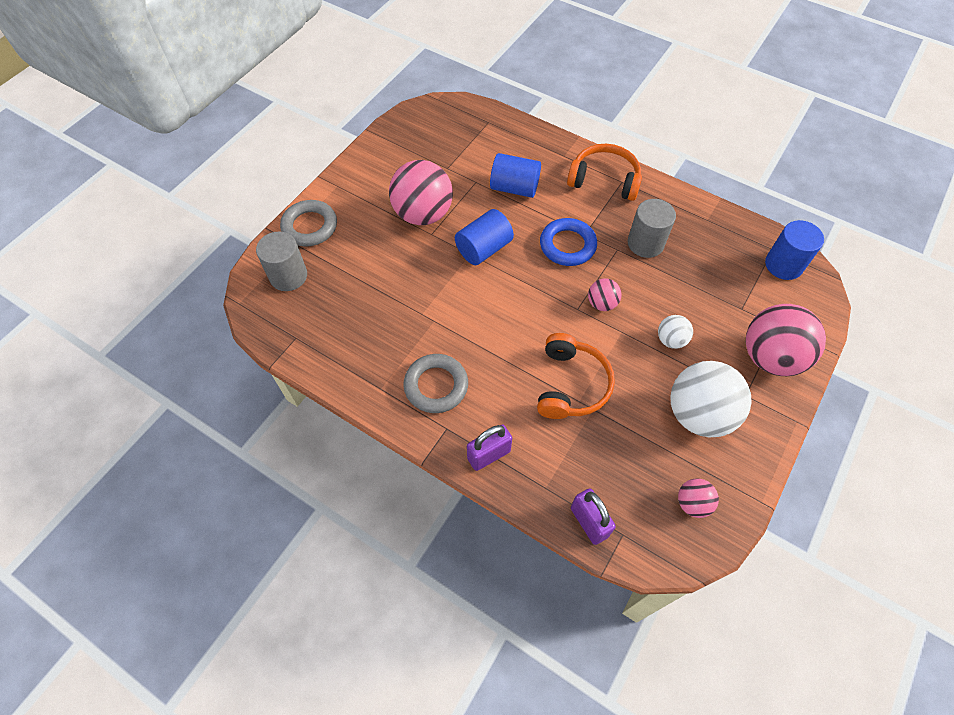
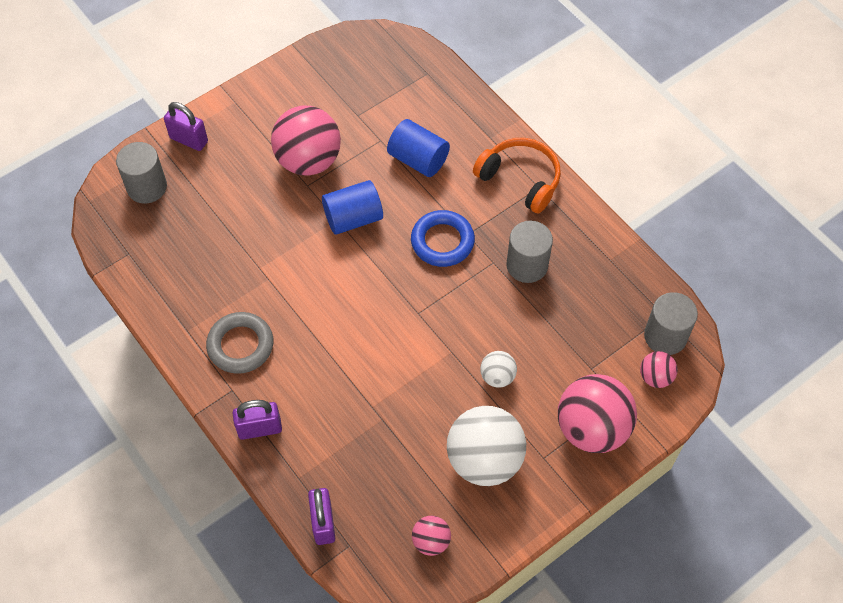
camera: 20 degrees right, 0 degrees up
grey ring [280,200,337,246] -> purple padlock [164,102,208,151]
orange headphones [537,333,615,419] -> none
pink ball [588,278,621,311] -> pink ball moved to [640,351,678,388]
blue cylinder [765,220,824,280] -> grey cylinder [644,292,698,355]

